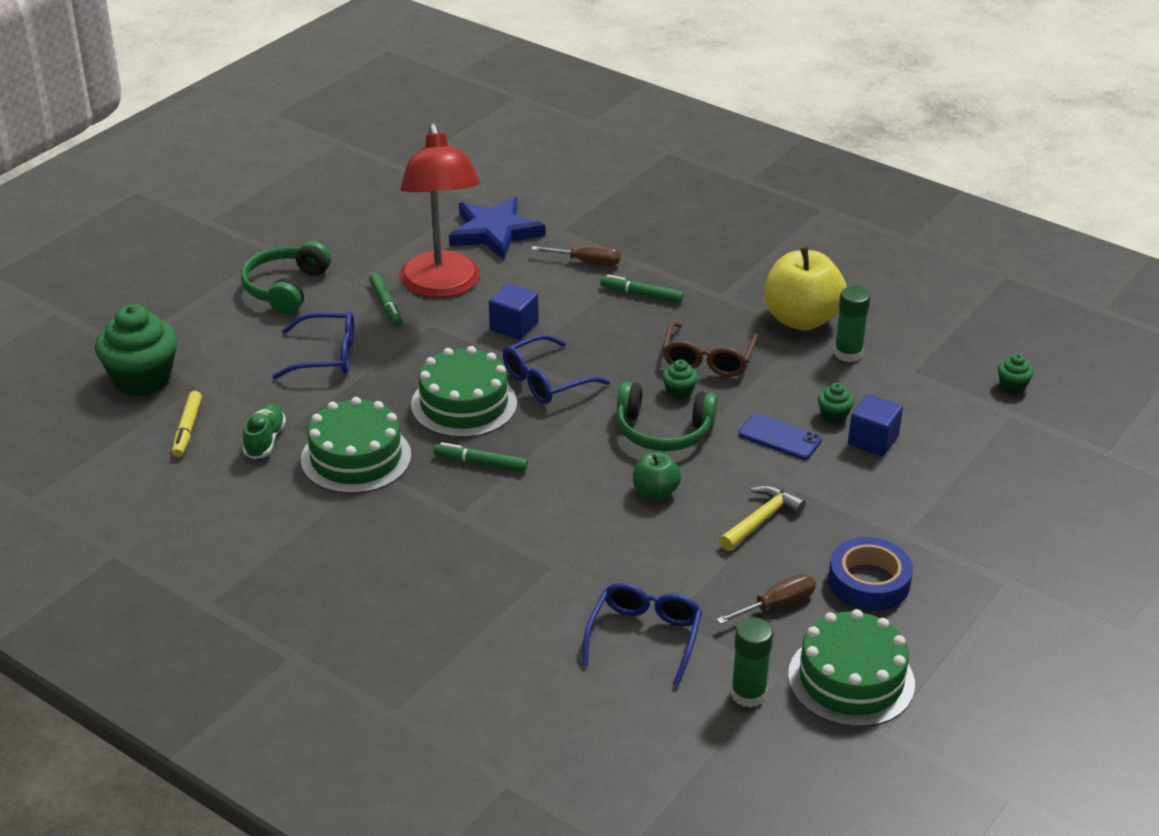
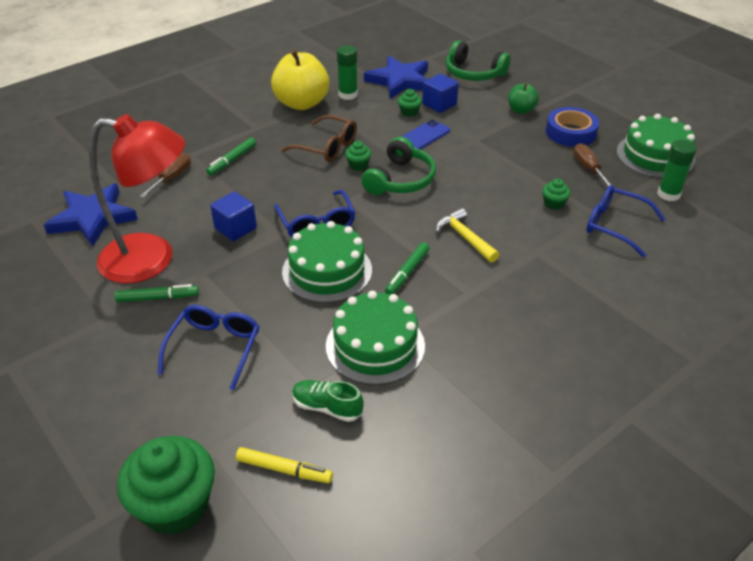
camera: 75 degrees left, 5 degrees up
green headphones [241,241,331,314] -> green headphones moved to [446,40,511,81]
green apple [633,452,681,499] -> green apple moved to [508,83,539,114]
yellow hammer [719,485,806,551] -> yellow hammer moved to [435,208,499,263]
green cupcake [998,354,1034,393] -> green cupcake moved to [542,178,571,210]
none -> blue star [364,56,428,99]

